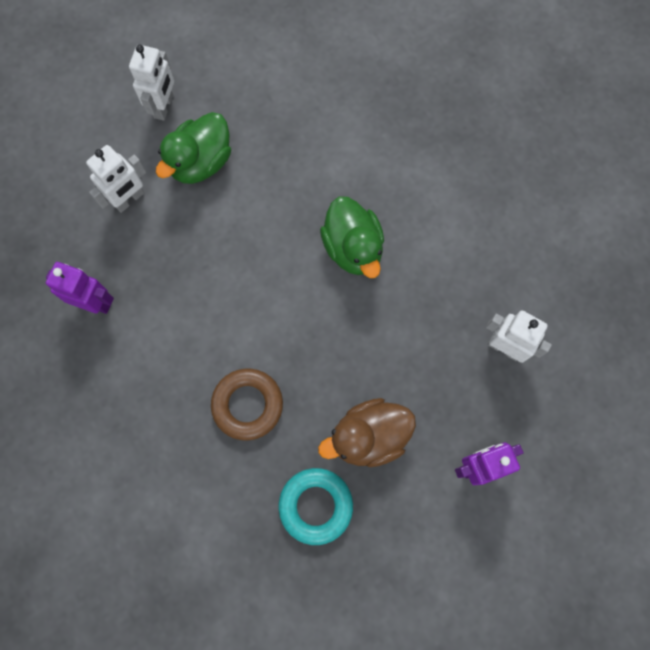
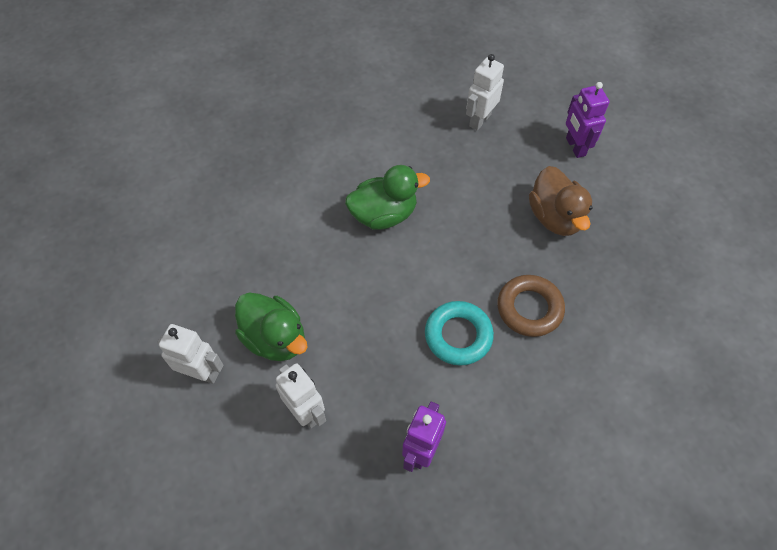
camera: 85 degrees left, 15 degrees down
turquoise ring [278,468,353,545] -> turquoise ring moved to [425,301,494,366]

